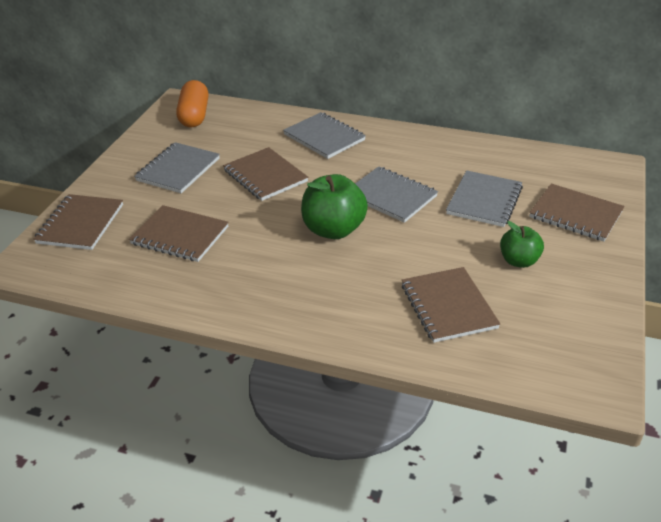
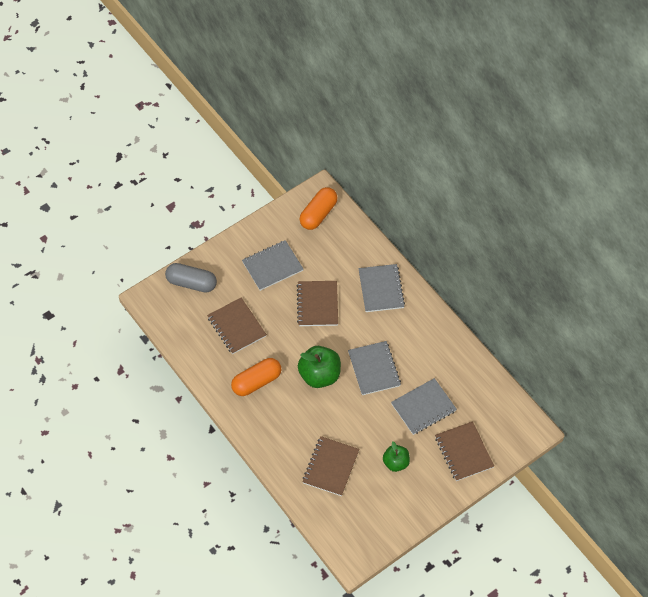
camera: 35 degrees right, 20 degrees up
brown notebook [33,194,123,250] -> grey capsule [165,263,217,293]
none -> orange capsule [231,358,281,396]

